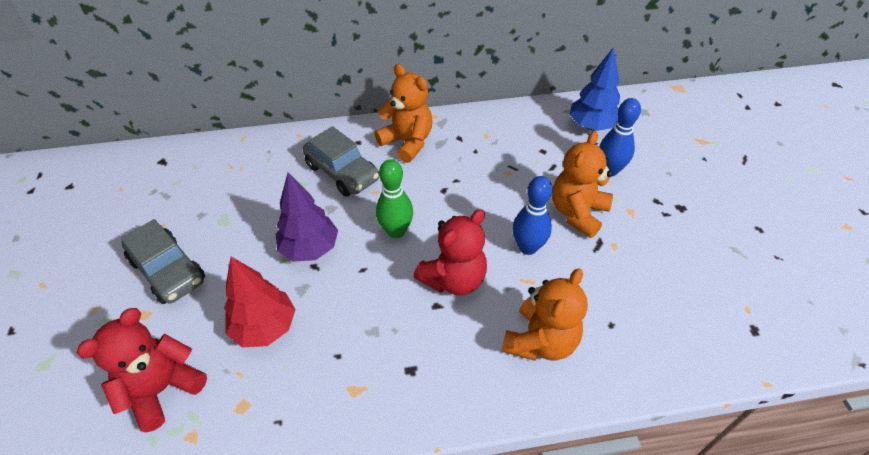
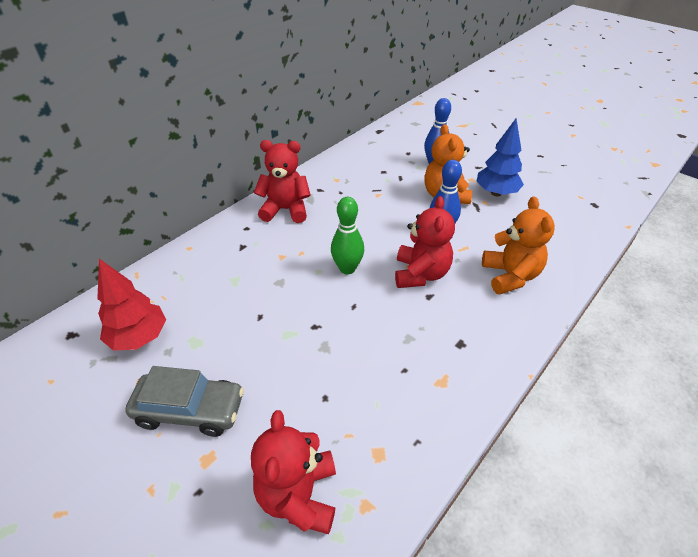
camera: 40 degrees left, 5 degrees down
red tree [224,257,296,347] -> red tree moved to [97,259,166,351]
purple tree [276,173,338,262] -> none
grey car [303,126,379,197] -> none
orange teddy bear [374,64,432,163] -> red teddy bear [254,140,311,223]
blue tree [569,47,620,131] -> blue tree moved to [476,118,524,196]

